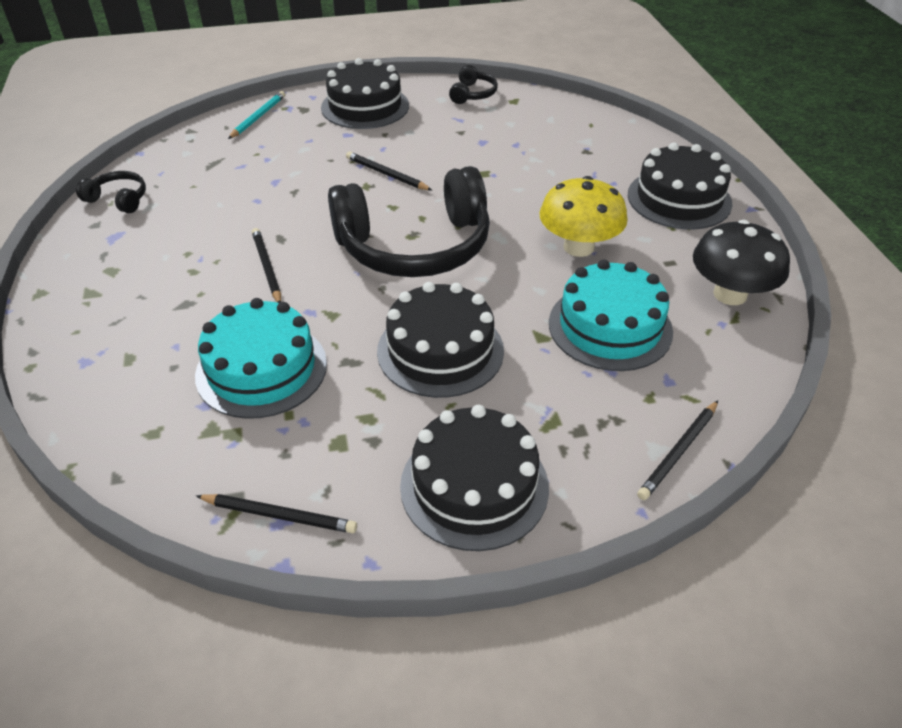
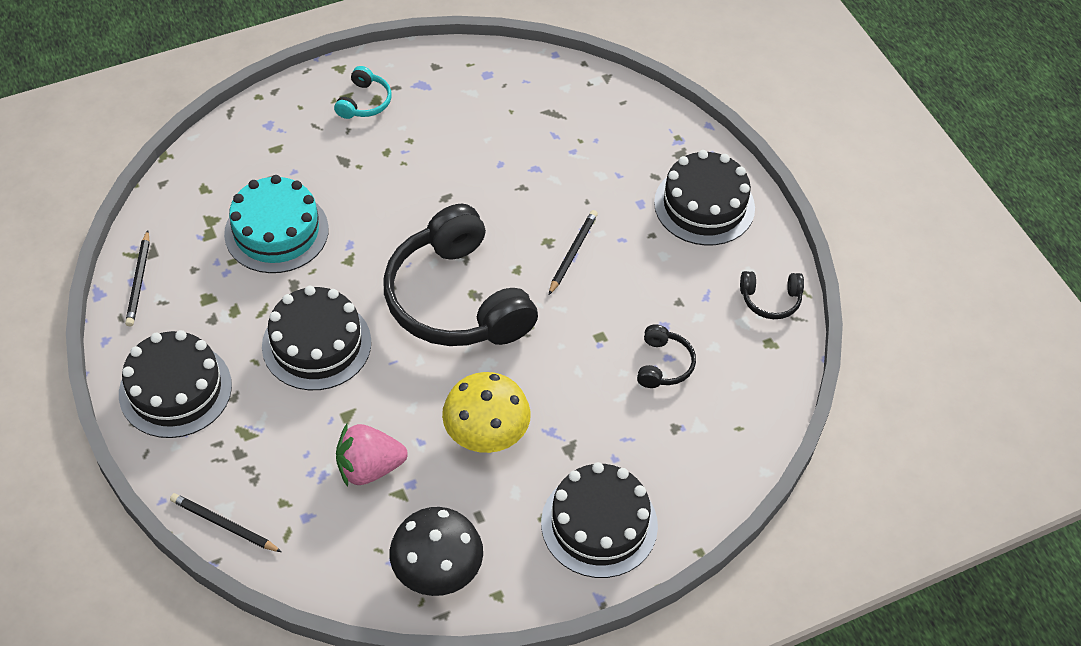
camera: 75 degrees right, 10 degrees up
black headphones [76,171,146,213] -> black headphones moved to [637,324,696,388]
turquoise pencil [228,91,285,139] -> none
black pencil [252,228,281,303] -> none
turquoise cake [549,259,673,371] -> pink strawberry [336,424,408,487]
none -> turquoise headphones [334,66,392,119]

